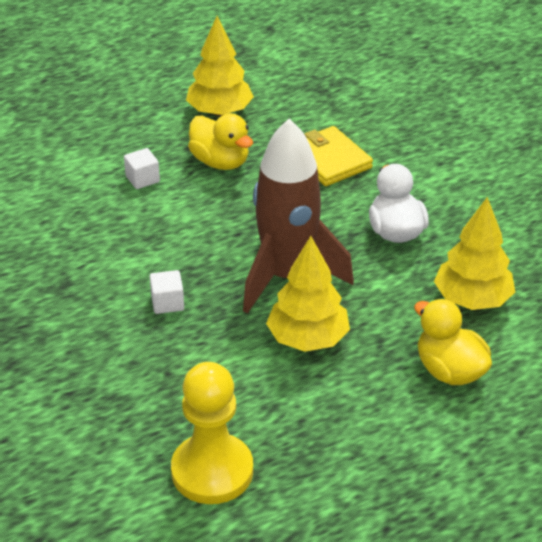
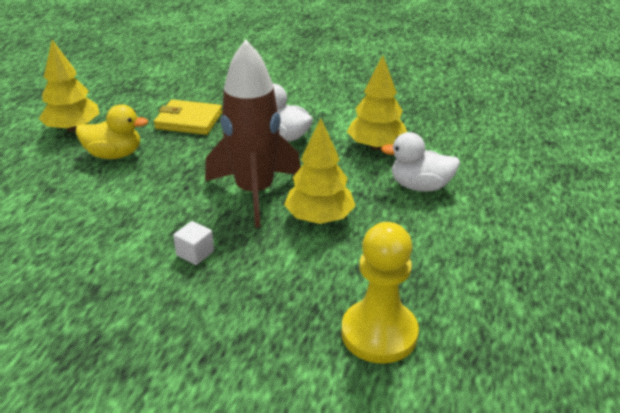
camera: 45 degrees left, 5 degrees down
white cube [124,148,160,189] -> none
yellow duck [414,299,492,385] -> white duck [381,132,460,192]

